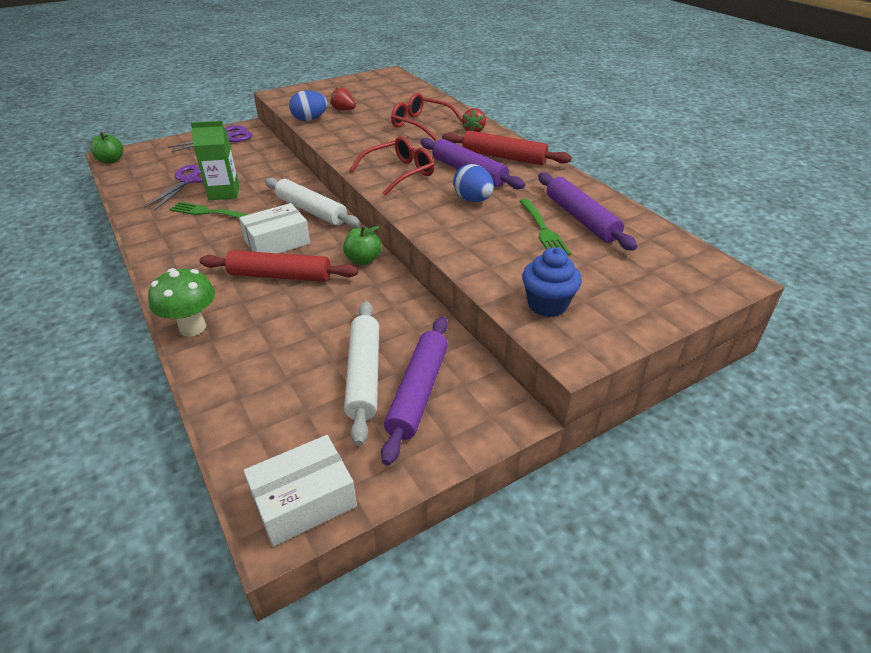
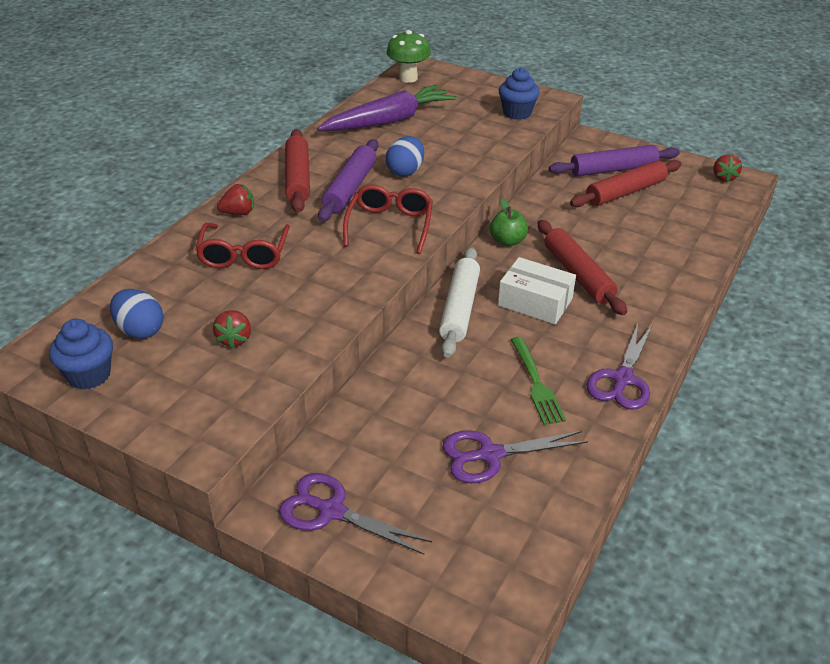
camera: 120 degrees left, 0 degrees up
green apple [91,132,124,164] -> none
green mushroom [148,268,215,336] -> green mushroom moved to [387,30,431,83]
green carton [191,121,239,200] -> none
white box [244,435,357,547] -> red strawberry [714,154,742,182]
blue egg [289,90,327,121] -> blue egg moved to [110,289,164,339]
white rolling pin [344,301,379,446] -> red rolling pin [570,160,681,207]
red glasses [350,136,434,196] -> red glasses turned 75 degrees clockwise [343,185,433,254]
green fork [520,199,571,255] -> none
purple rolling pin [538,172,637,251] -> purple carrot [317,84,456,131]
none -> blue cupcake [49,319,113,390]
none -> purple scissors [586,323,652,410]

